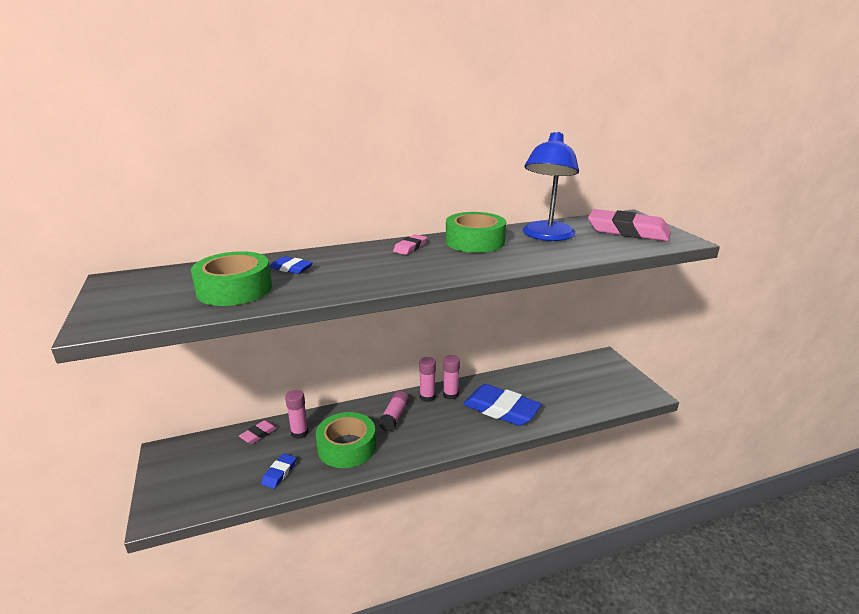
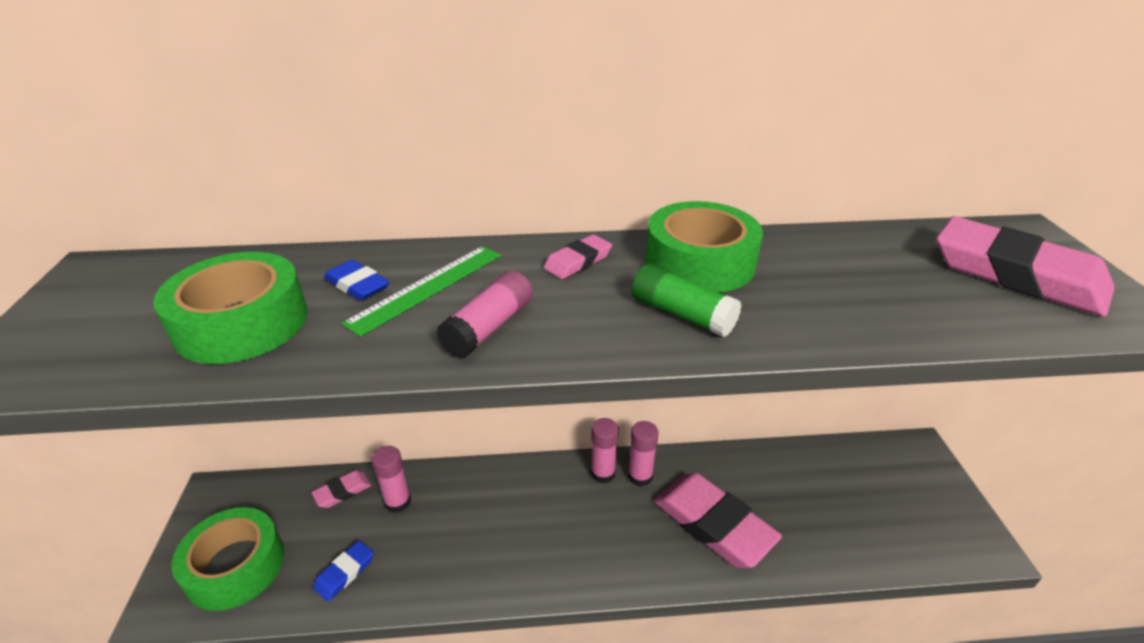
camera: 15 degrees right, 10 degrees up
green tape [316,412,376,468] -> green tape moved to [172,507,284,611]
pink glue stick [378,391,409,432] -> pink glue stick moved to [436,271,533,358]
blue eraser [463,384,542,426] -> pink eraser [654,473,782,568]
blue lamp [523,132,579,241] -> none
none -> green ruler [342,246,501,337]
none -> green glue stick [632,264,741,337]

